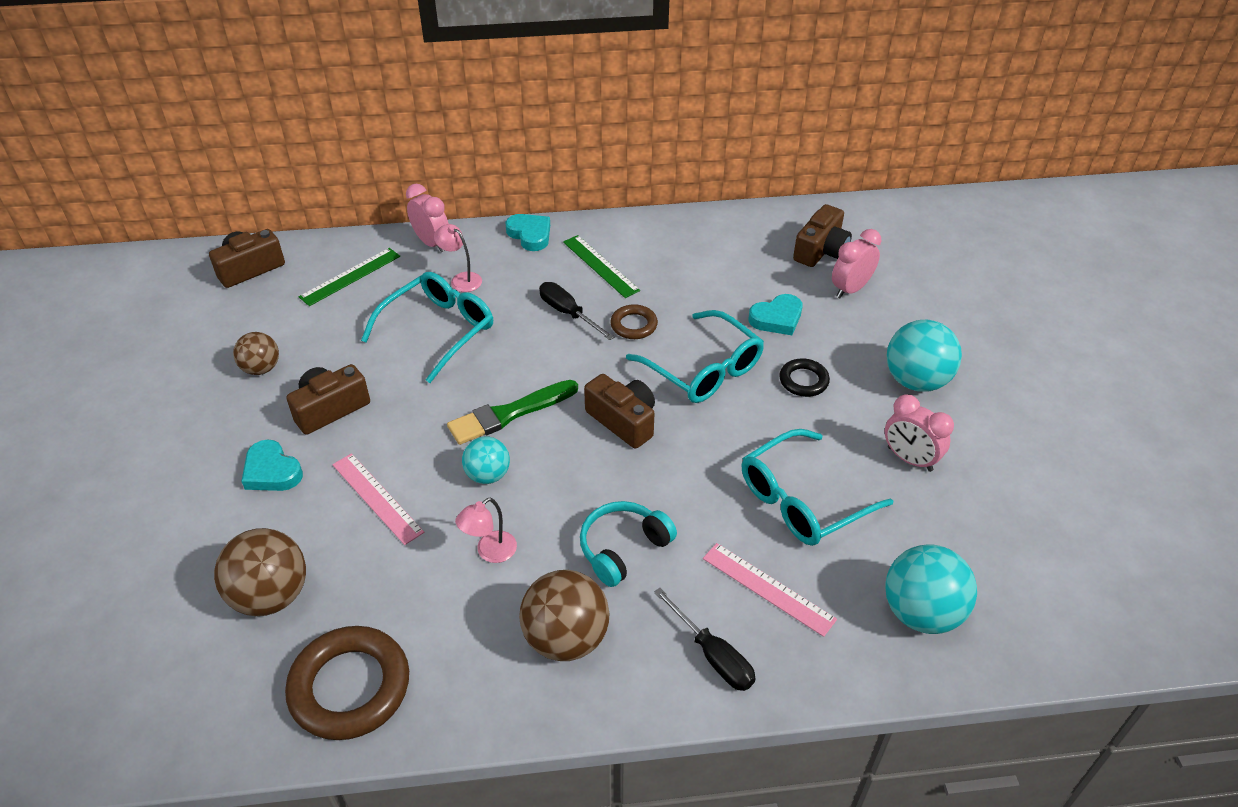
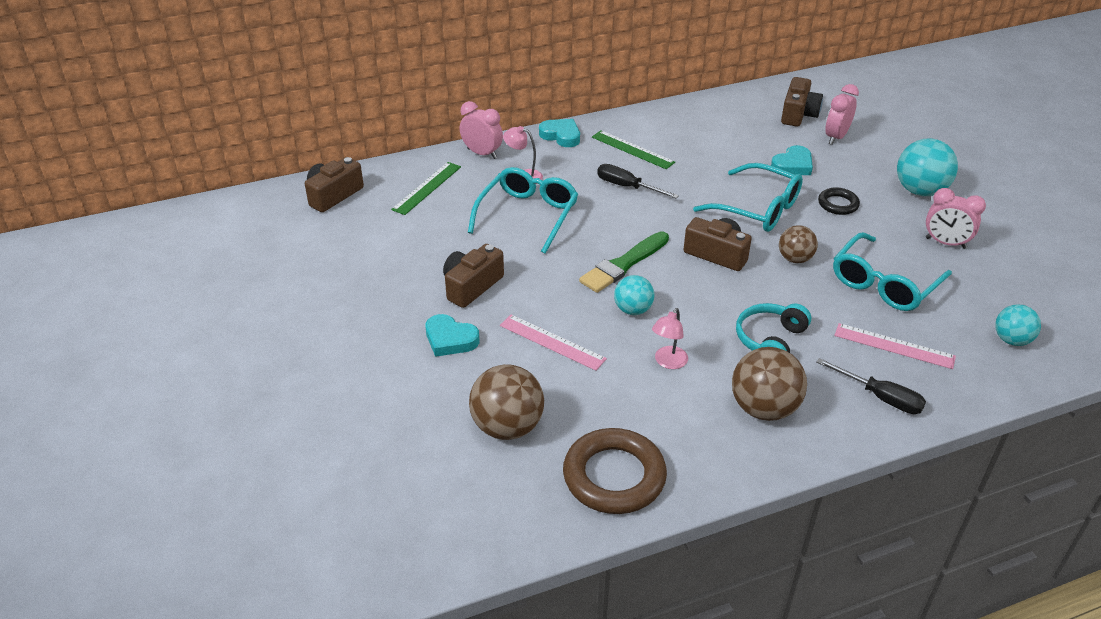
camera: 15 degrees left, 5 degrees down
brown ball [233,332,279,375] -> brown ball moved to [779,225,818,263]
brown ring [610,304,658,339] -> none
turquoise ball [885,545,977,634] -> turquoise ball [995,304,1041,346], size x0.61

